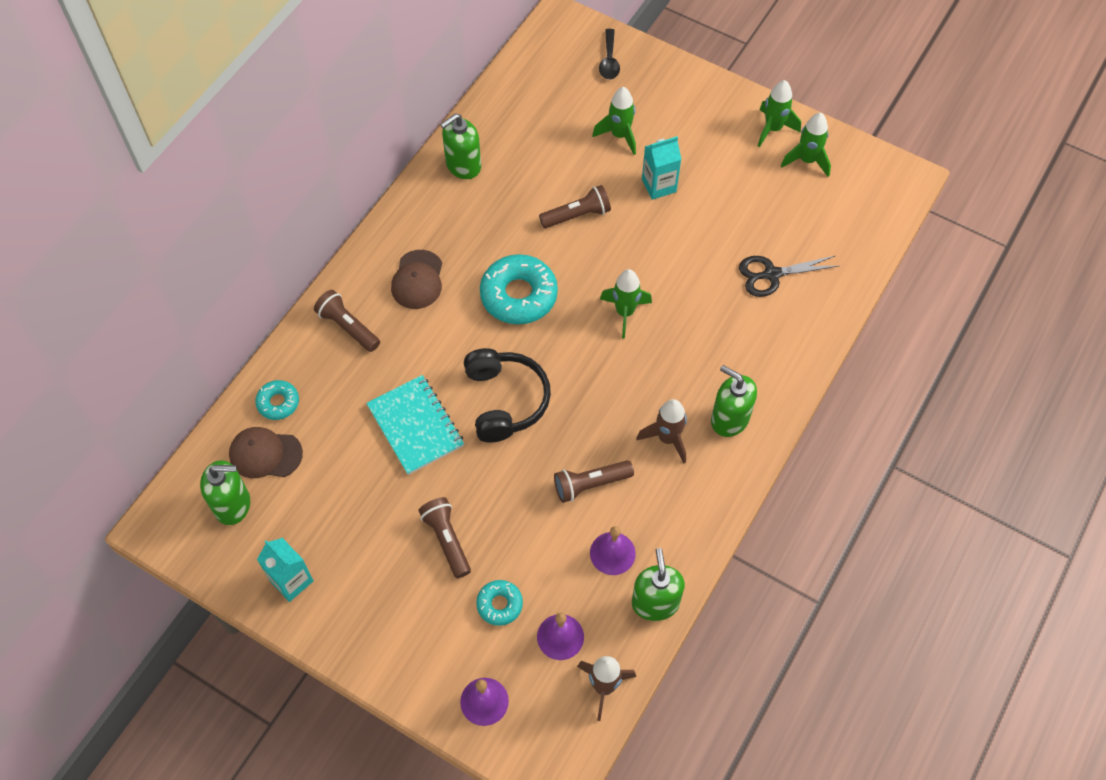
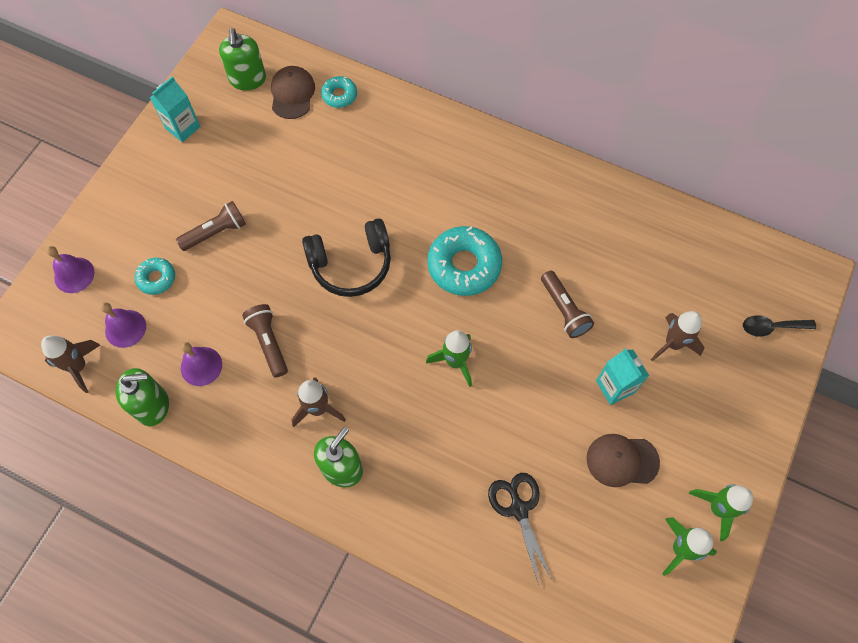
camera: 85 degrees right, 5 degrees up
brown flashlight [314,290,380,352] -> none
turquoise notebook [366,375,464,475] -> none
brown cap [391,250,442,309] -> brown cap moved to [586,434,660,487]
green soap dispenser [440,113,481,179] -> none
green rocket [592,87,636,155] -> brown rocket [651,311,705,361]

